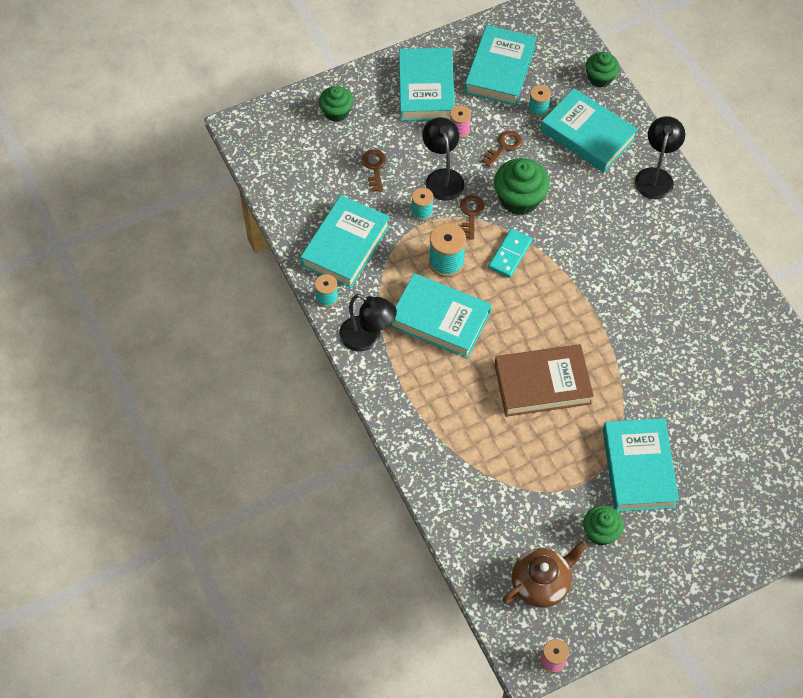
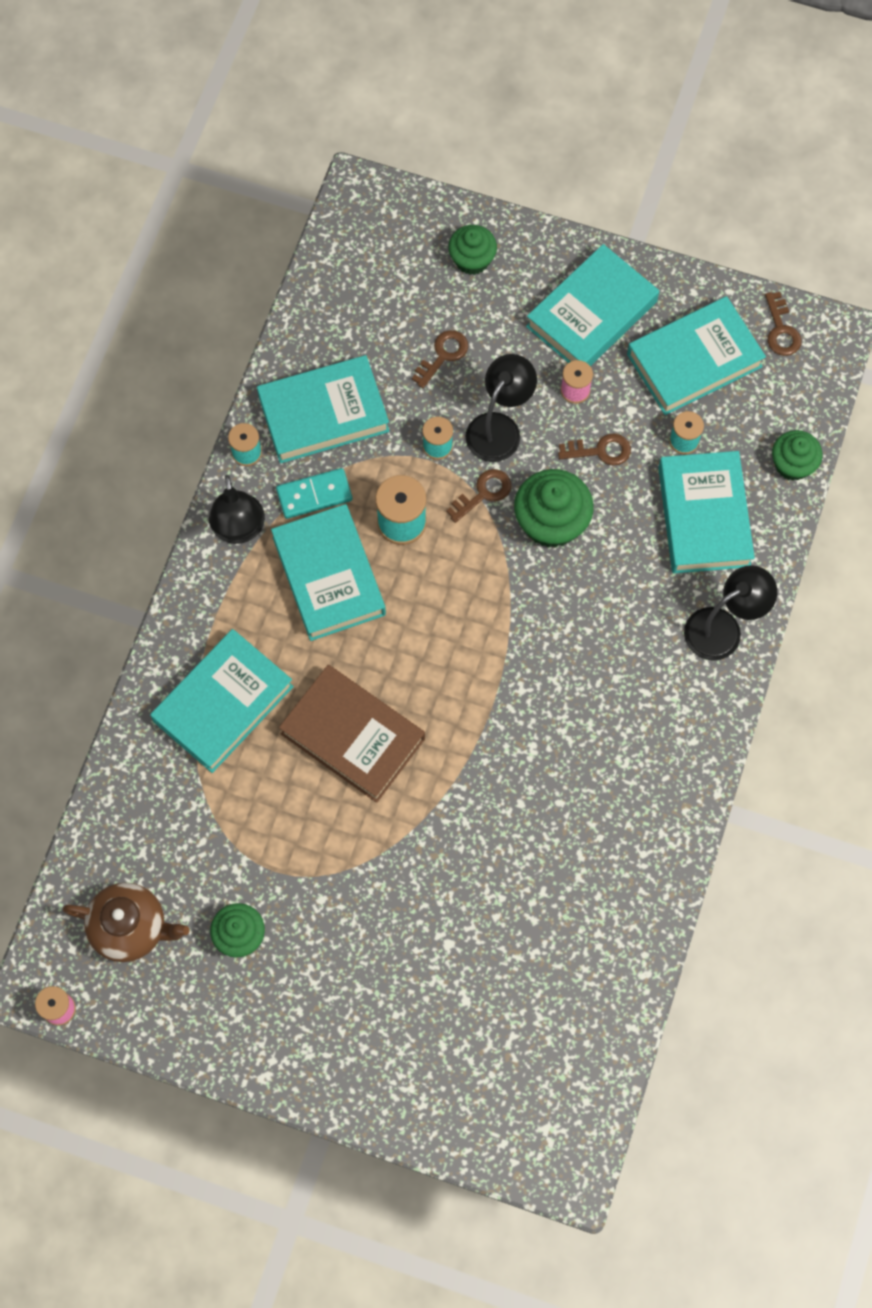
camera: 45 degrees right, 10 degrees up
turquoise domino [488,229,532,278] -> turquoise domino moved to [276,468,353,519]
turquoise book [603,418,679,512] -> turquoise book moved to [150,629,294,773]
none -> brown key [765,292,802,356]

